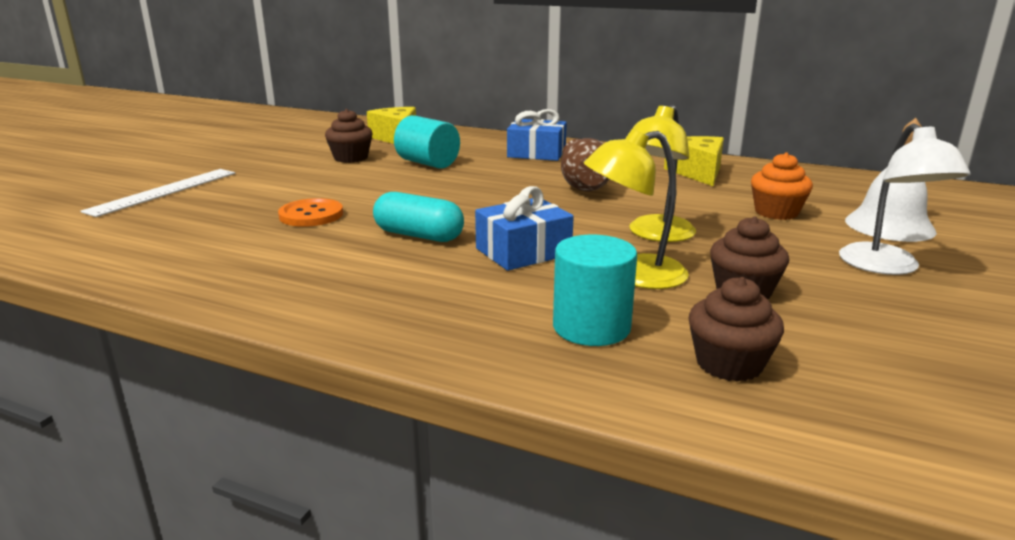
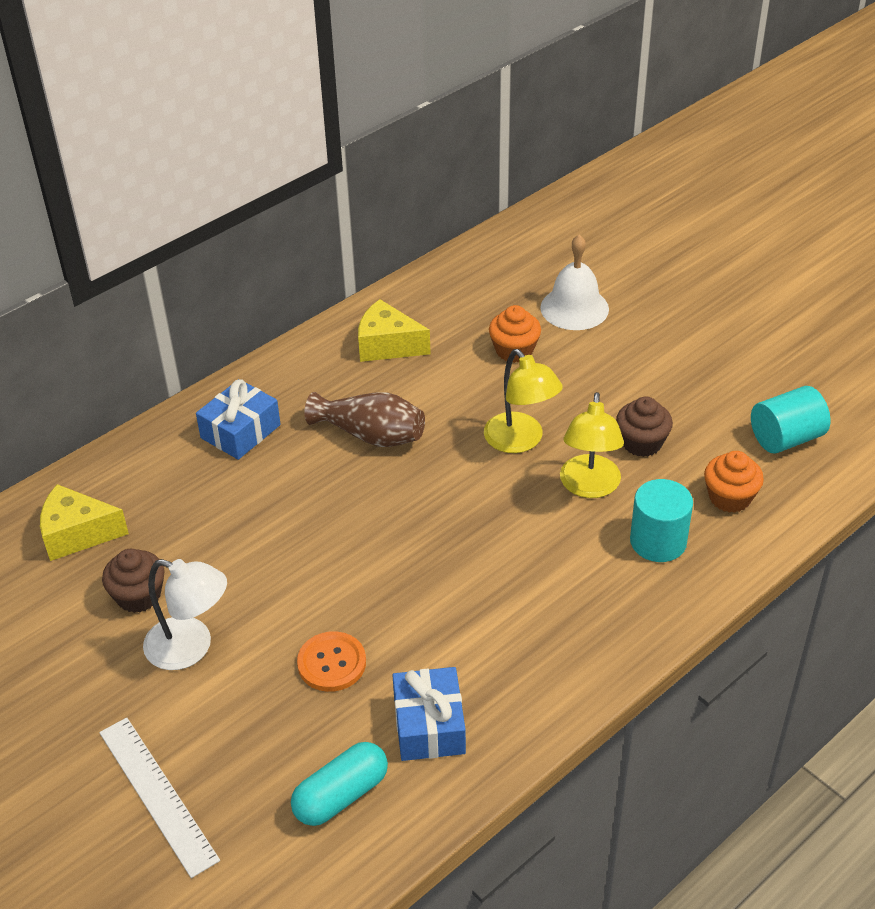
camera: 65 degrees left, 20 degrees up
turquoise capsule [373,192,464,242] -> turquoise capsule moved to [291,742,388,826]
turquoise cylinder [394,115,460,169] -> turquoise cylinder moved to [751,386,831,454]
blue gift [475,186,574,271] -> blue gift moved to [392,667,466,761]
brown cupcake [688,277,784,382] -> orange cupcake [704,451,764,513]
white lamp [839,123,971,275] -> white lamp moved to [143,559,227,670]

